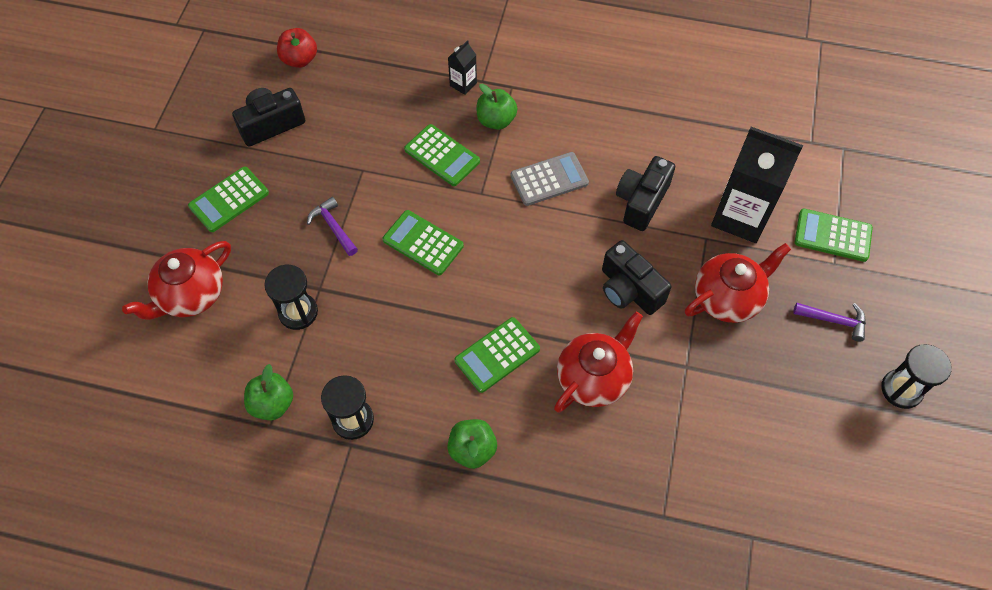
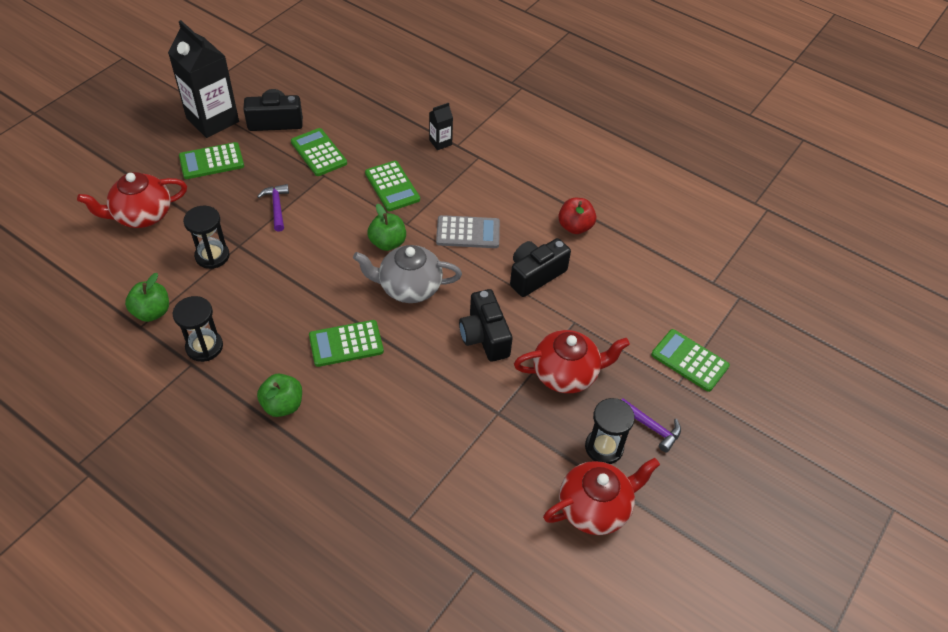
camera: 20 degrees right, 10 degrees down
red apple [277,28,317,68] -> red apple moved to [558,198,596,234]
green calculator [383,210,464,275] -> green calculator moved to [291,128,347,176]
green apple [477,83,518,130] -> green apple moved to [368,204,406,251]
red teapot [554,312,643,413] -> red teapot moved to [543,458,660,535]
black carton [711,127,803,243] -> black carton moved to [168,20,239,138]
black hourglass [881,344,952,409] -> black hourglass moved to [585,398,635,464]
none -> grey teapot [353,245,462,303]

